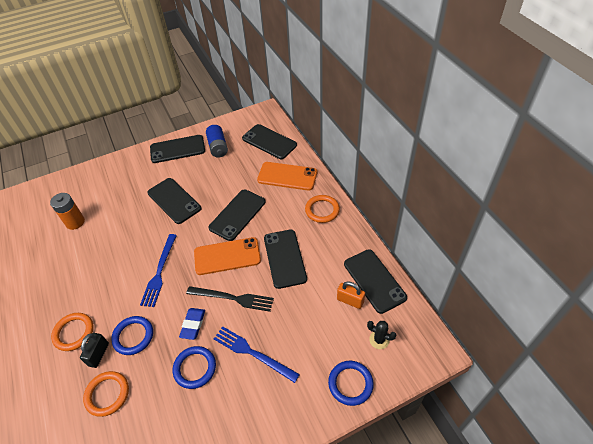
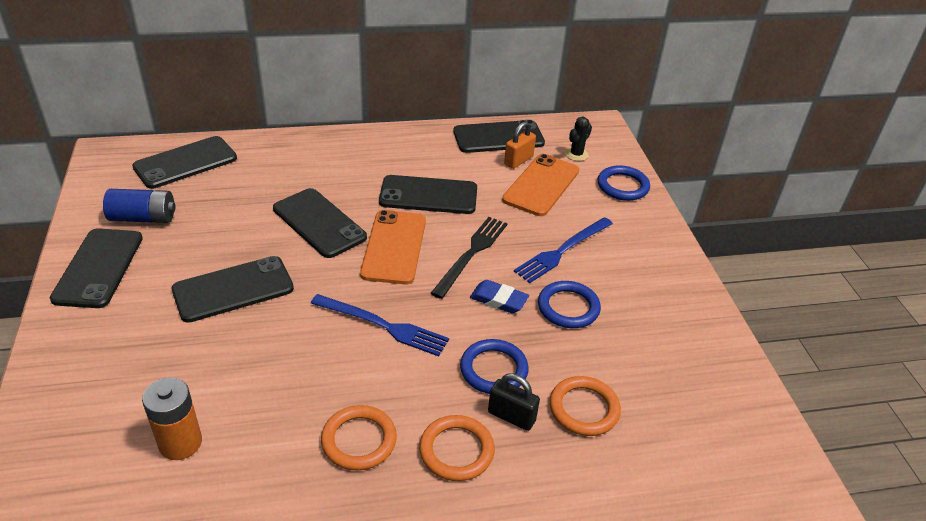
camera: 80 degrees left, 10 degrees down
orange phone [257,162,317,191] -> orange phone moved to [502,154,579,216]
orange ring [305,195,340,223] -> orange ring moved to [321,405,397,471]

